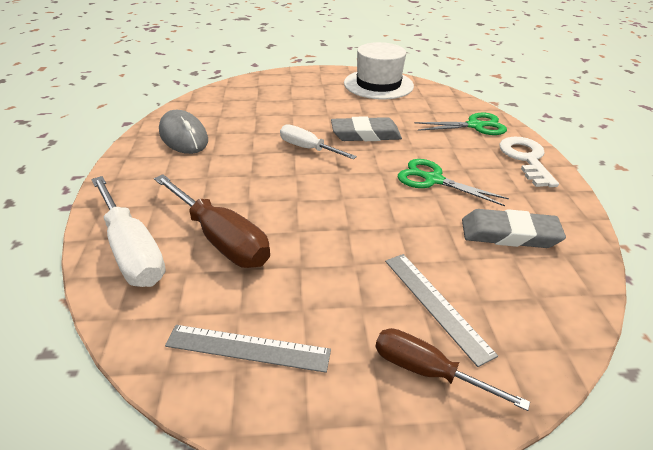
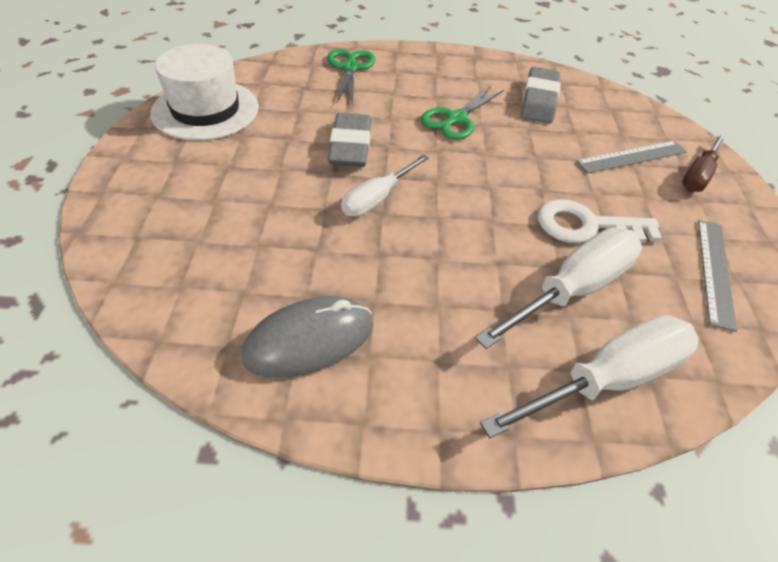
camera: 85 degrees left, 10 degrees up
brown screwdriver [154,174,270,268] -> white screwdriver [475,228,642,349]
white key [499,137,559,187] -> white key moved to [538,199,662,243]

